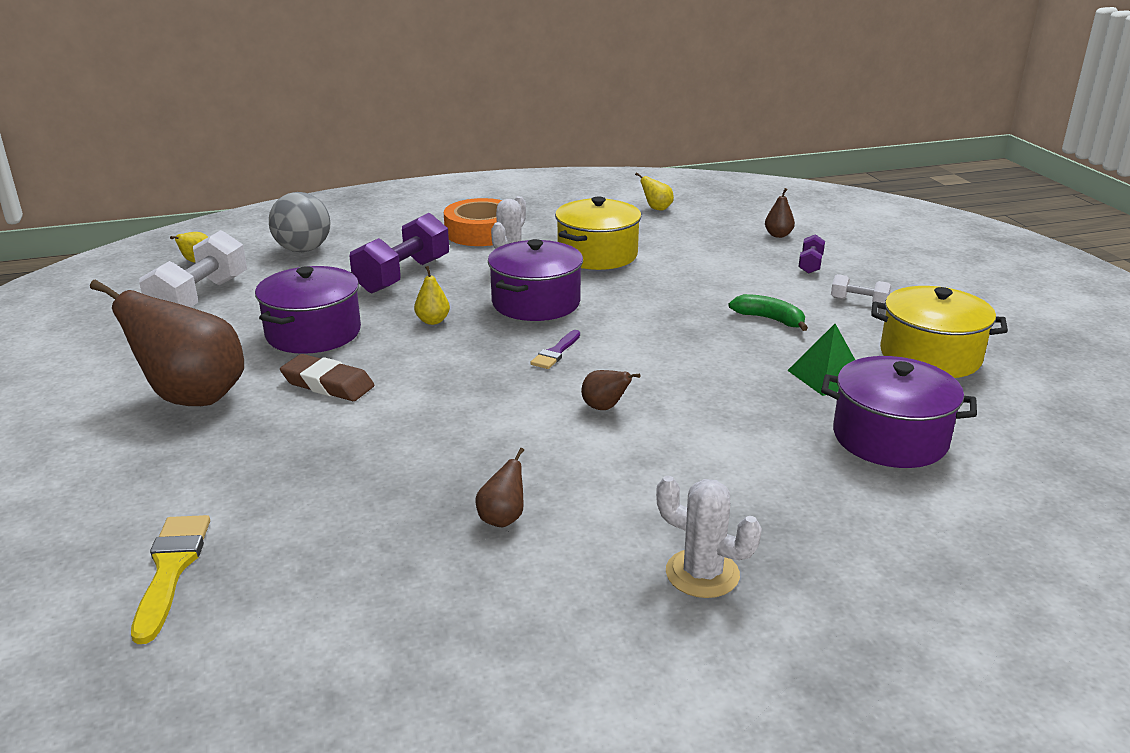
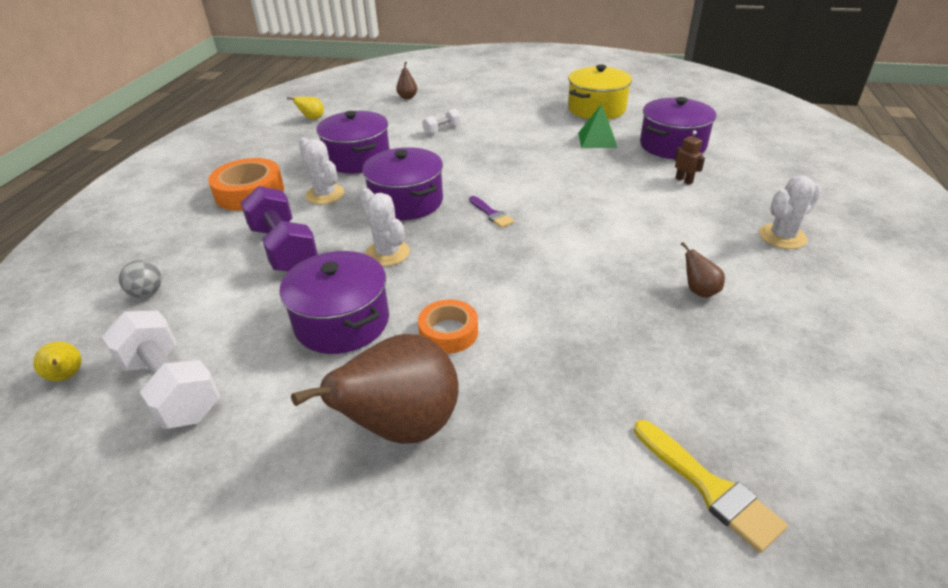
camera: 60 degrees left, 10 degrees up
yellow brush [131,515,210,644] -> yellow brush turned 150 degrees counterclockwise [634,420,788,553]
grey ball [269,192,330,252] -> grey ball [119,260,162,298], size x0.56
brown eraser [280,354,375,401] -> orange tape [418,299,478,354]
yellow pear [414,266,450,325] -> white cactus [360,188,410,266]
yellow pot [555,196,641,270] -> purple pot [316,111,390,173]
brown pear [581,370,641,410] -> none
green banana [728,294,808,331] -> none
purple dumbbell [798,234,825,274] -> none
white dumbbell [831,274,891,303] -> white dumbbell moved to [422,109,461,135]
none -> brown robot [675,130,705,185]

